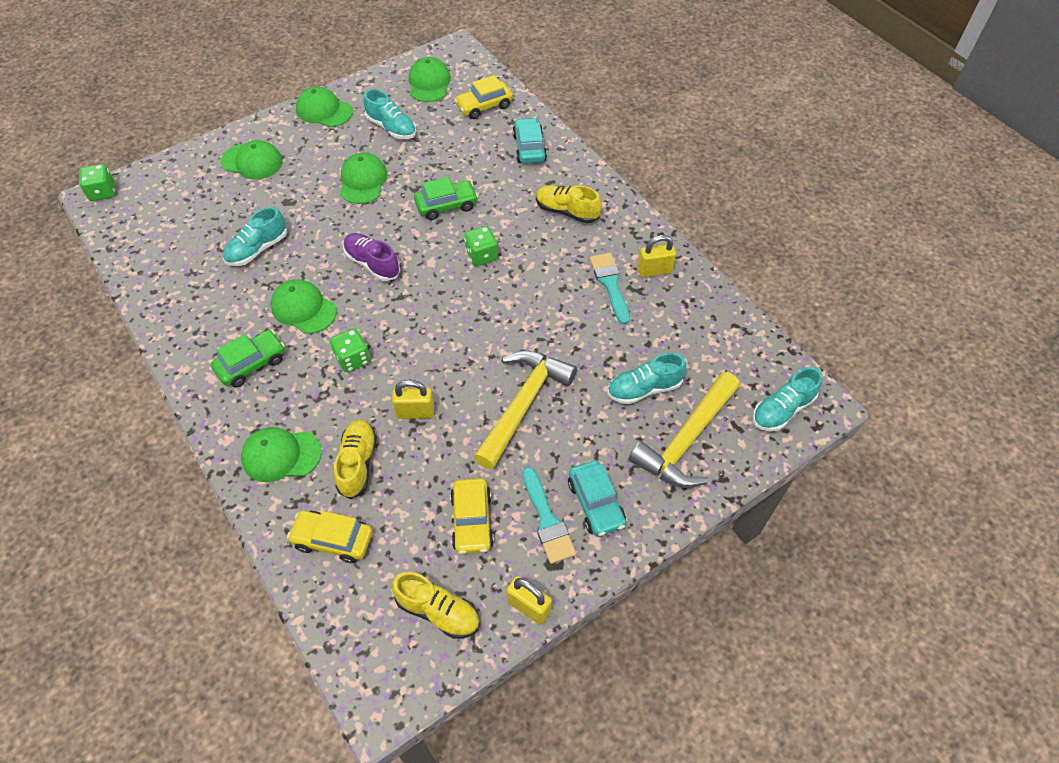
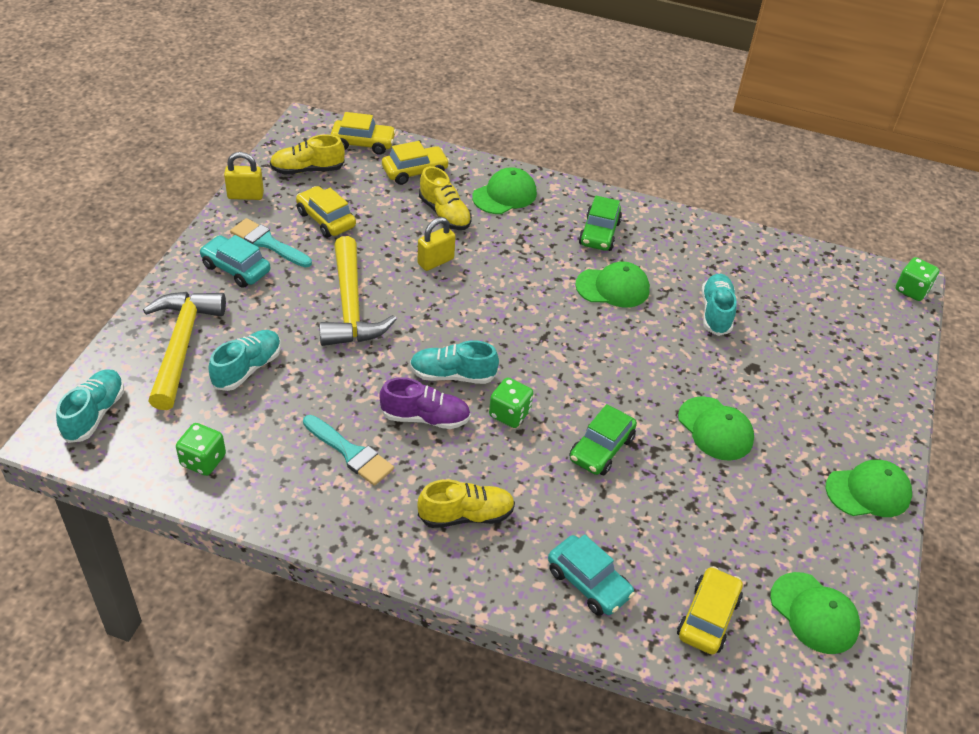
camera: 140 degrees right, 10 degrees down
green cap [221,140,283,180] -> none
green dice [330,328,370,373] -> green dice moved to [176,423,226,476]
purple shoe [343,233,400,281] -> purple shoe moved to [379,377,471,429]
turquoise shoe [363,89,416,139] -> turquoise shoe moved to [410,340,499,384]
yellow padlock [637,235,676,278] -> none
none -> yellow car [330,112,396,155]

